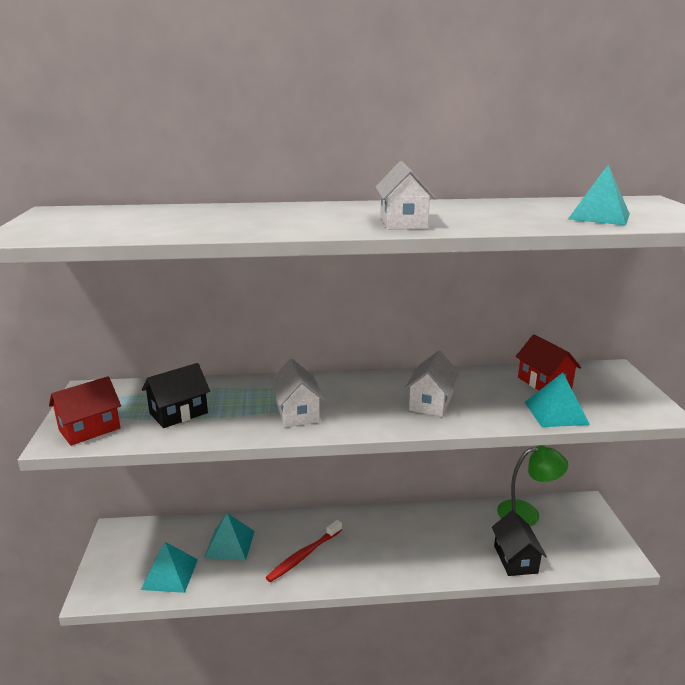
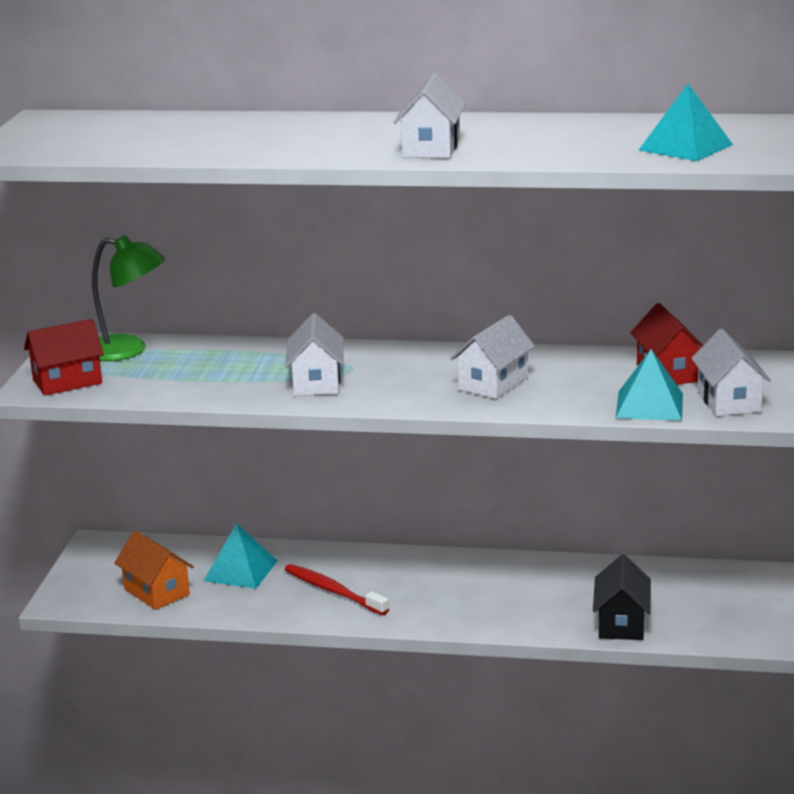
camera: 15 degrees right, 0 degrees up
turquoise pyramid [141,542,198,593] -> orange house [115,530,194,610]
black house [142,363,210,428] -> none
red toothbrush [266,520,342,582] -> red toothbrush turned 75 degrees clockwise [284,564,389,615]
green lamp [497,445,568,526] -> green lamp moved to [92,235,165,361]
none -> white house [691,329,771,416]

